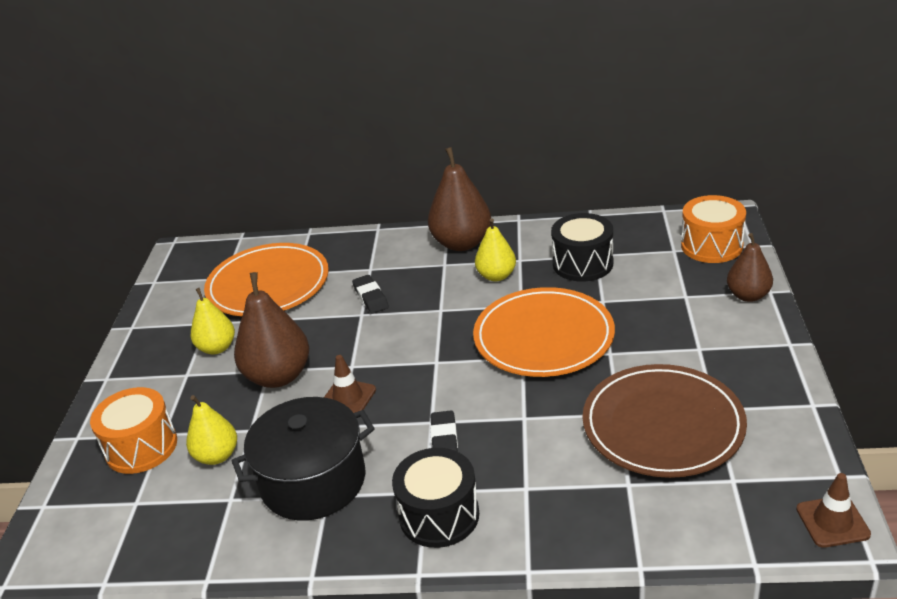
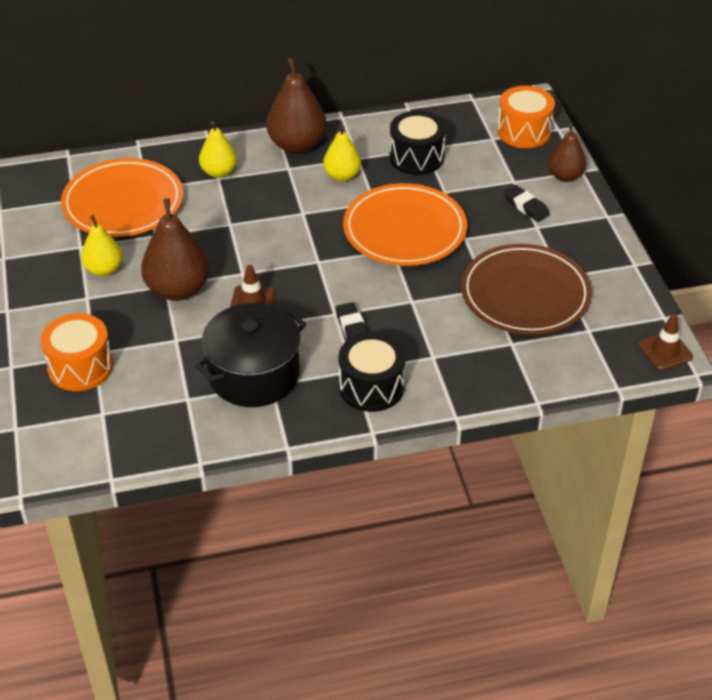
camera: 20 degrees left, 10 degrees up
yellow pear [186,395,237,465] -> yellow pear moved to [199,121,237,178]
black eraser [352,275,389,314] -> black eraser moved to [504,185,550,222]

